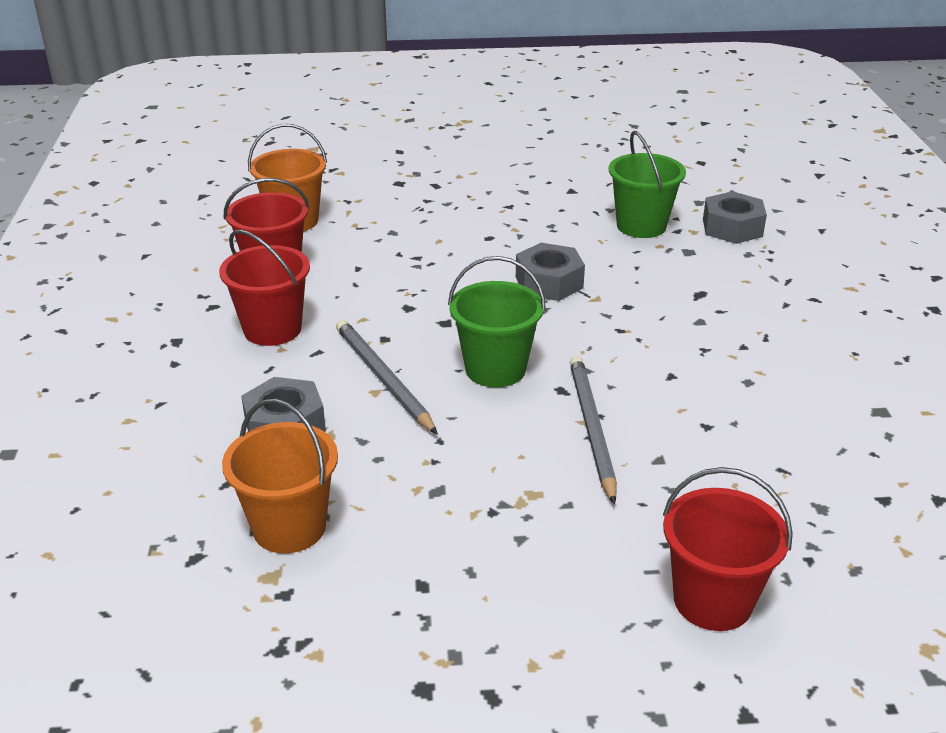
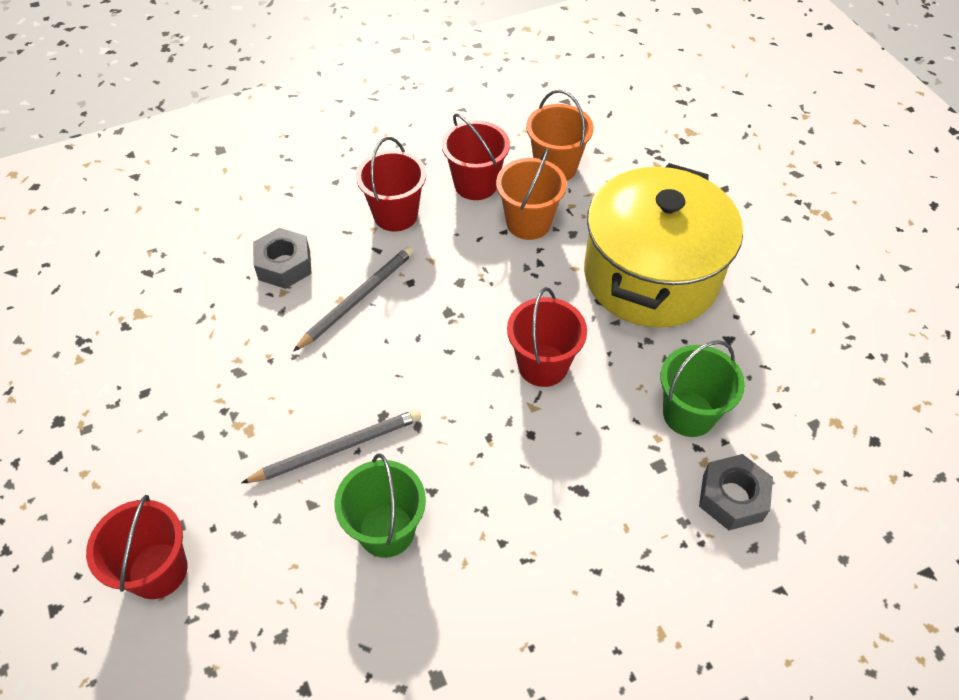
camera: 70 degrees right, 20 degrees up
orange bucket [222,399,338,553] -> orange bucket moved to [496,148,567,240]
green bucket [448,256,546,388] -> green bucket moved to [334,453,426,558]
grey nut [516,243,585,301] -> red bucket [507,287,587,387]
none -> yellow pot [584,163,743,328]

